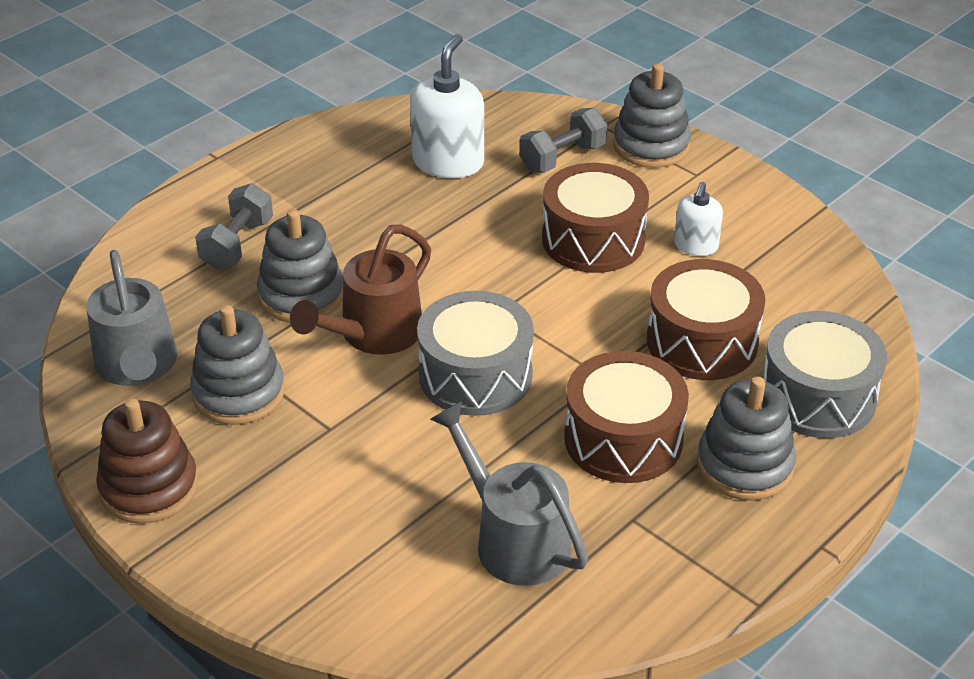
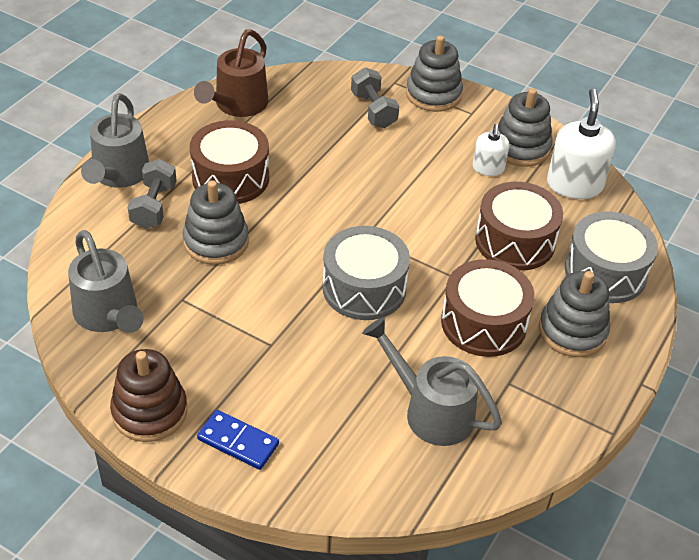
camera: 15 degrees left, 5 degrees up
grey stacking toy [190,305,285,425] -> grey stacking toy moved to [498,88,553,167]
brown watering can [290,225,431,355] -> brown watering can moved to [194,30,269,117]
white soap dispenser [410,34,484,178] -> white soap dispenser moved to [547,89,616,199]
grey dumbbell [519,108,607,172] -> grey dumbbell turned 60 degrees counterclockwise [351,67,399,128]
brown drum [542,163,649,273] -> brown drum moved to [190,120,269,204]
none -> grey watering can [81,93,149,188]
none -> blue domino [197,410,279,470]

